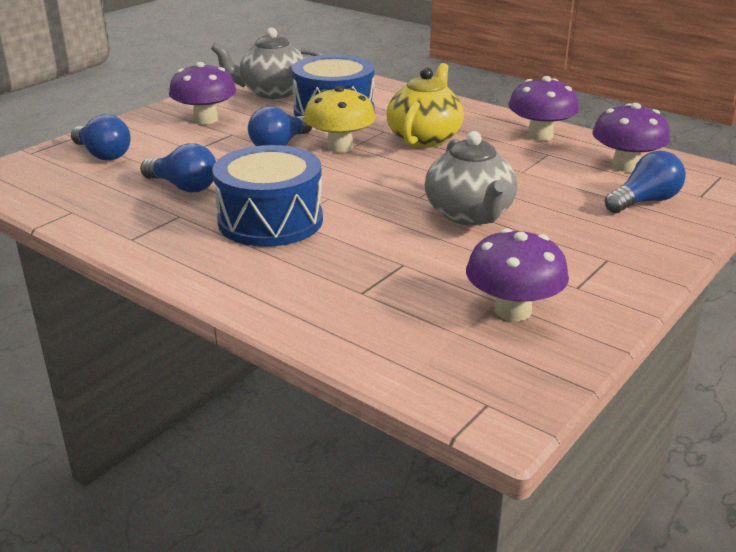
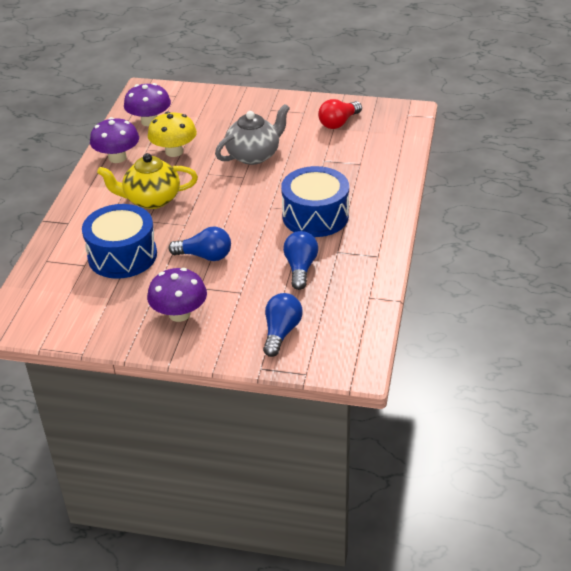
camera: 115 degrees left, 10 degrees up
grey teapot [211,27,324,99] -> none
yellow mushroom [304,86,376,153] -> yellow mushroom moved to [148,112,197,157]
purple mushroom [466,228,569,321] -> red light bulb [318,99,362,129]
blue light bulb [605,151,686,213] -> none

